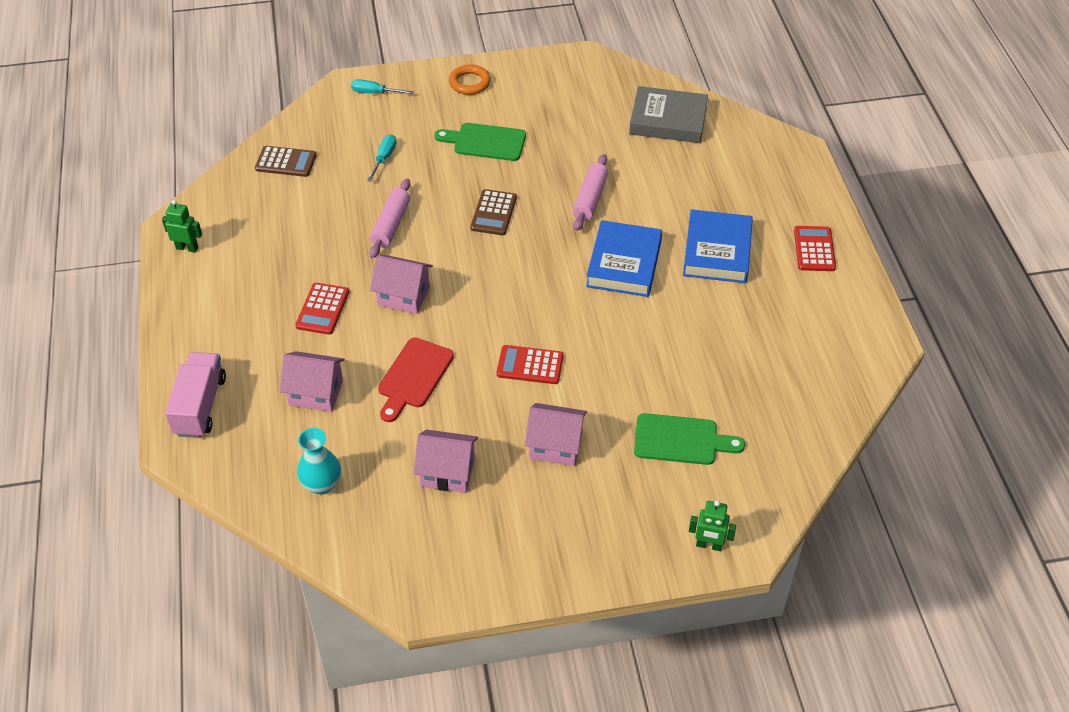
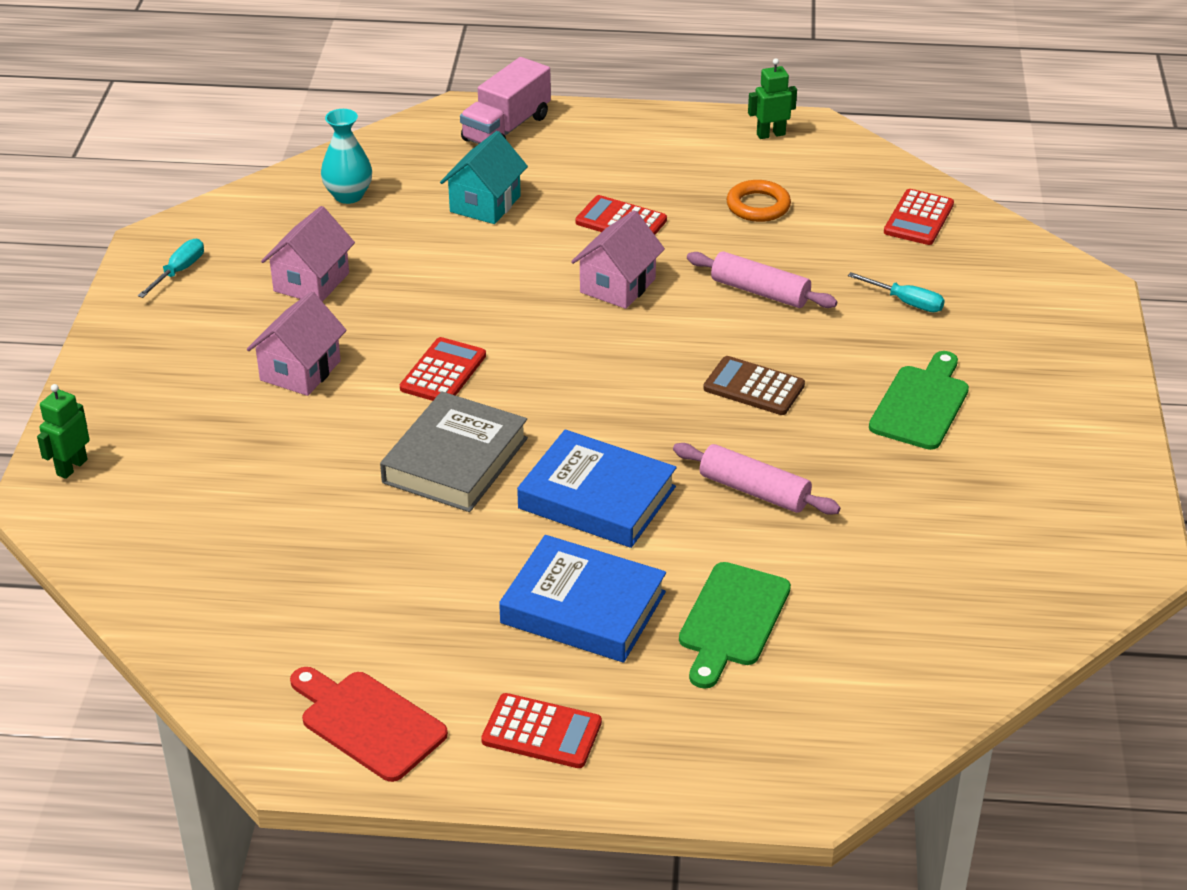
camera: 105 degrees right, 10 degrees down
green robot [162,200,202,253] -> green robot turned 135 degrees counterclockwise [748,58,797,139]
pink truck [165,352,226,438] -> pink truck turned 105 degrees clockwise [460,57,551,144]
brown calculator [255,146,317,177] -> red calculator [884,189,954,245]
pink house [280,351,345,412] -> turquoise house [440,131,528,224]
turquoise screwdriver [351,79,414,94] -> turquoise screwdriver moved to [138,239,204,298]
red cutting board [378,338,454,422] -> red cutting board moved to [290,667,448,782]
orange ring [449,64,491,95] -> orange ring moved to [726,180,791,222]
grey book [629,86,708,143] -> grey book moved to [380,391,528,512]
green cutting board [634,413,745,465] -> green cutting board moved to [679,562,791,689]

